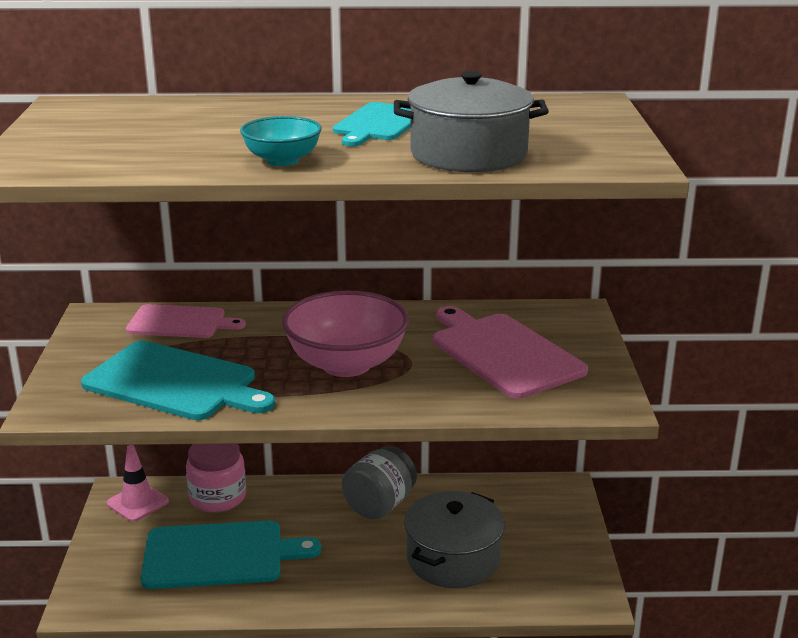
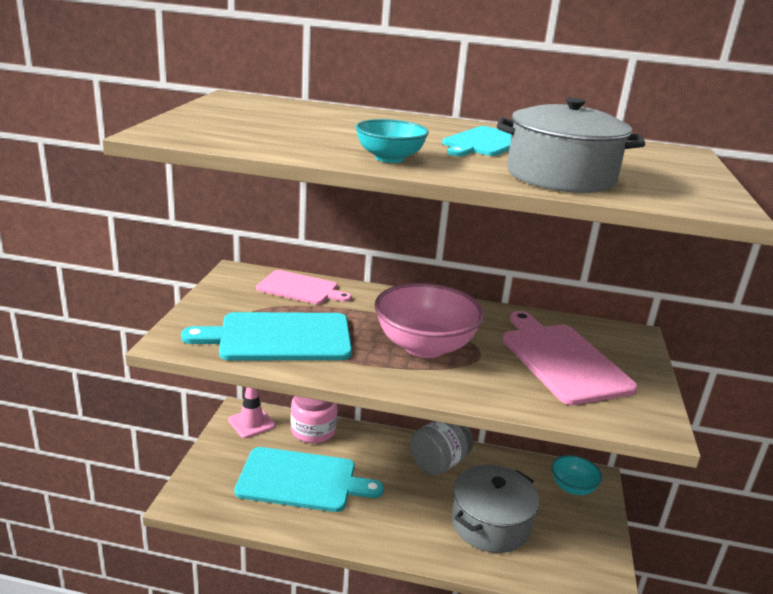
camera: 10 degrees right, 0 degrees up
turquoise cutting board [81,341,275,420] -> turquoise cutting board turned 135 degrees clockwise [181,312,352,361]
none -> turquoise bowl [551,455,603,495]

